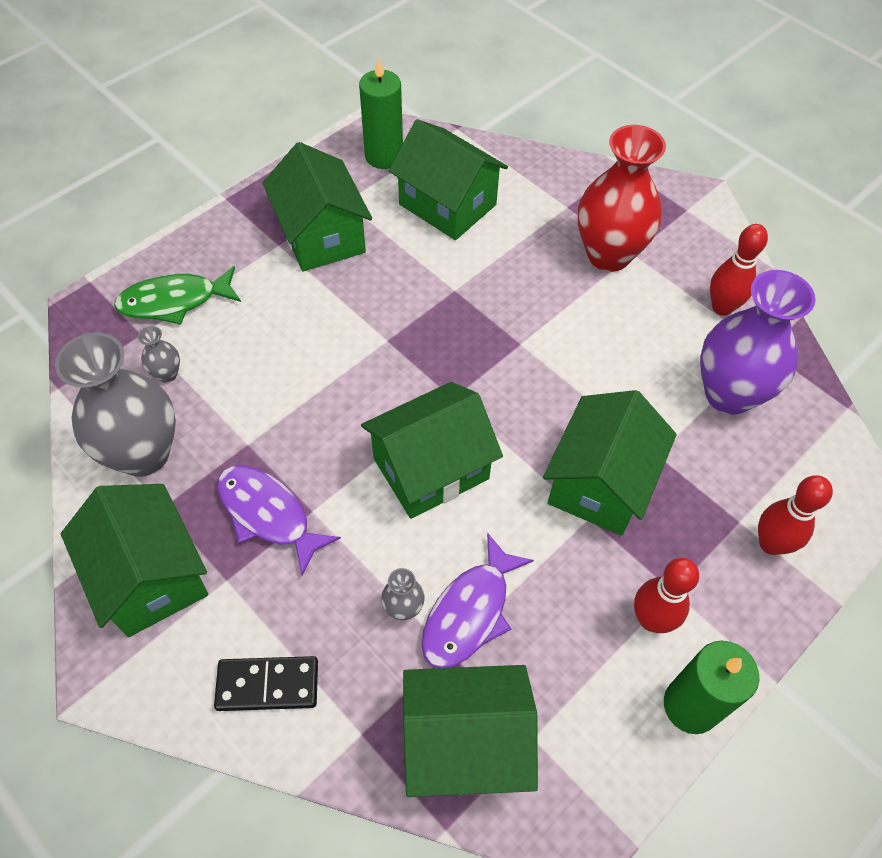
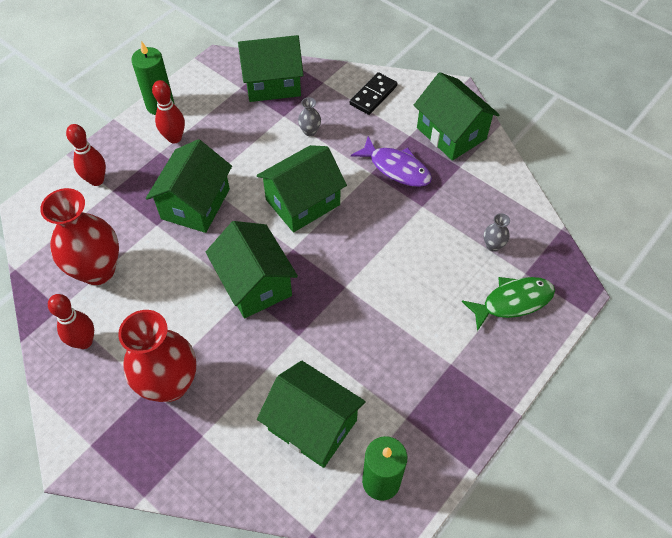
camera: 175 degrees right, 0 degrees up
grey vase [55,332,176,477] -> none
black domino [214,656,318,711] -> black domino turned 45 degrees counterclockwise [350,72,397,115]
green house [262,142,372,272] -> green house moved to [206,221,298,318]
purple fish [421,532,534,668] -> none
purple vase [700,270,815,415] -> red vase [40,188,119,285]

